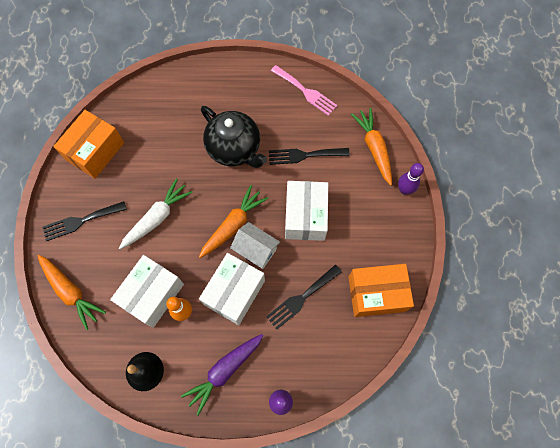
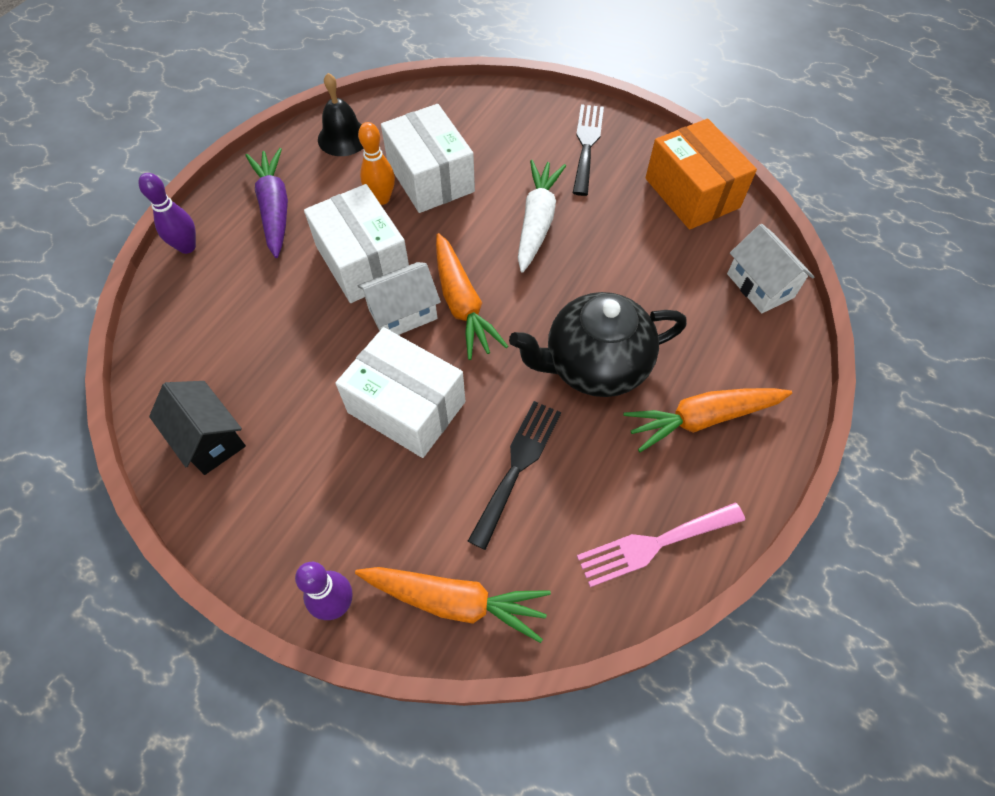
camera: 120 degrees right, 10 degrees down
orange carrot [37,255,106,330] -> orange carrot moved to [624,388,792,452]
white carrot [119,178,193,249] -> white carrot turned 150 degrees counterclockwise [518,160,566,273]
black fork [266,264,342,330] -> none
orange box [348,264,414,317] -> black house [149,381,246,475]
none -> white house [727,224,814,313]

